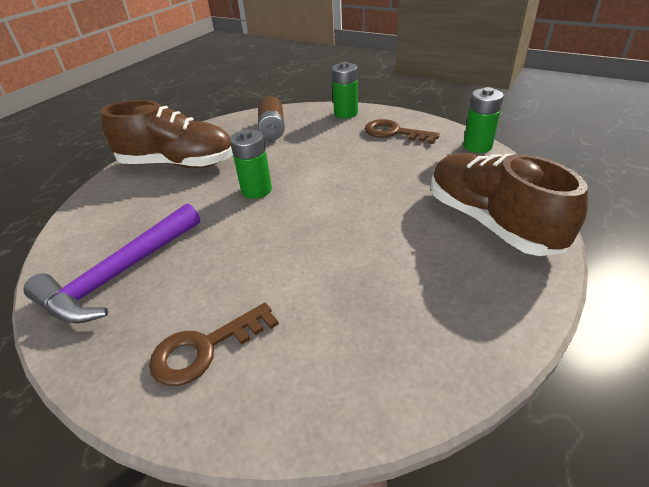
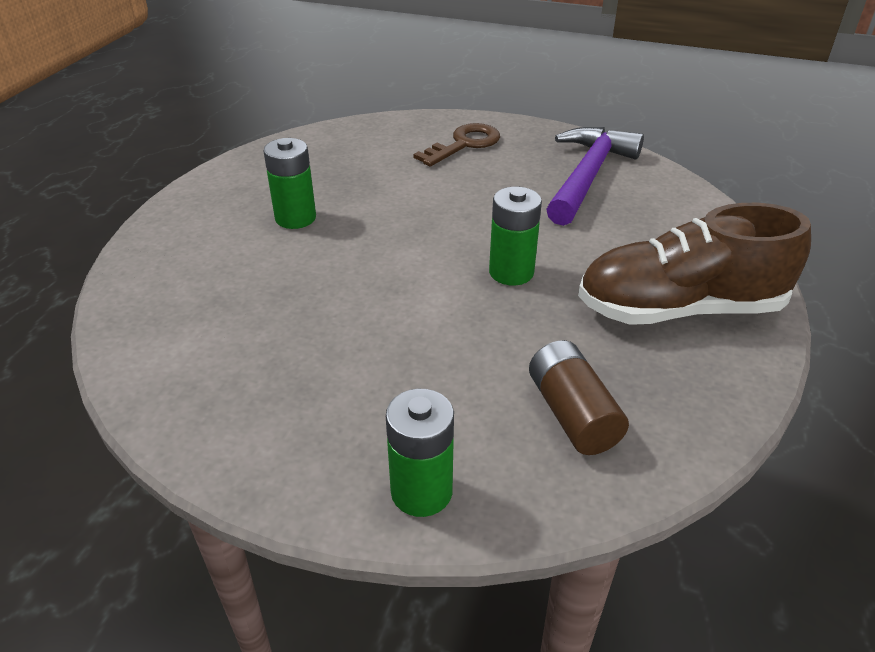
camera: 165 degrees right, 0 degrees up
brown key [365,119,440,144] -> none
brown shoe [431,153,588,256] -> none
green battery [463,87,504,153] -> green battery moved to [263,138,316,229]

